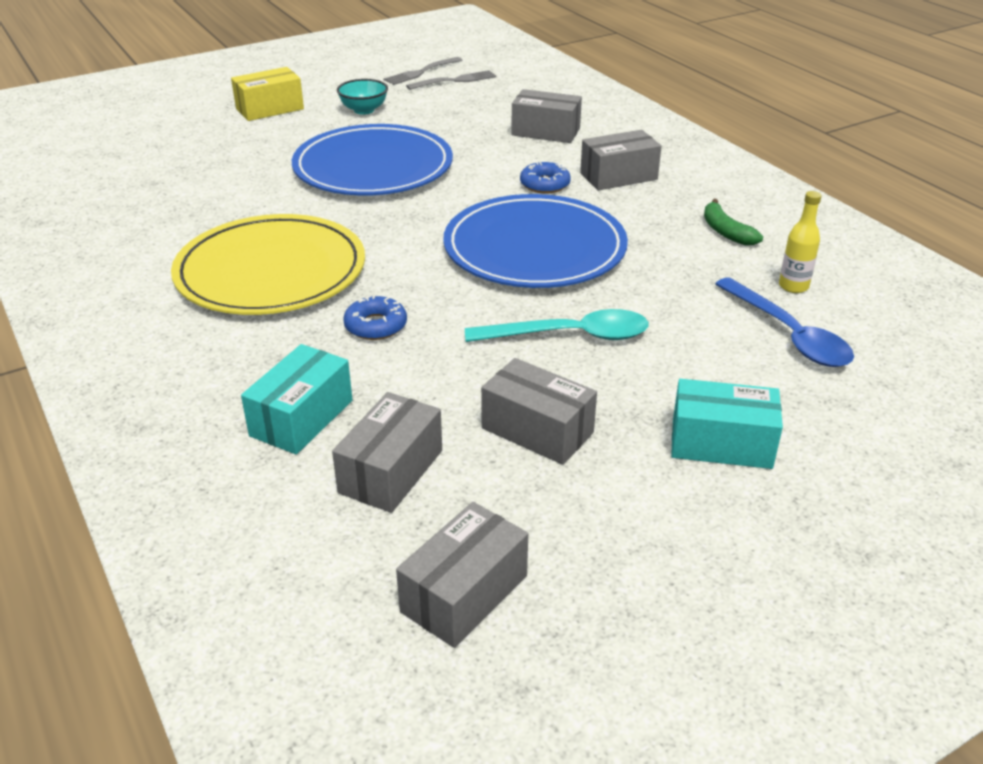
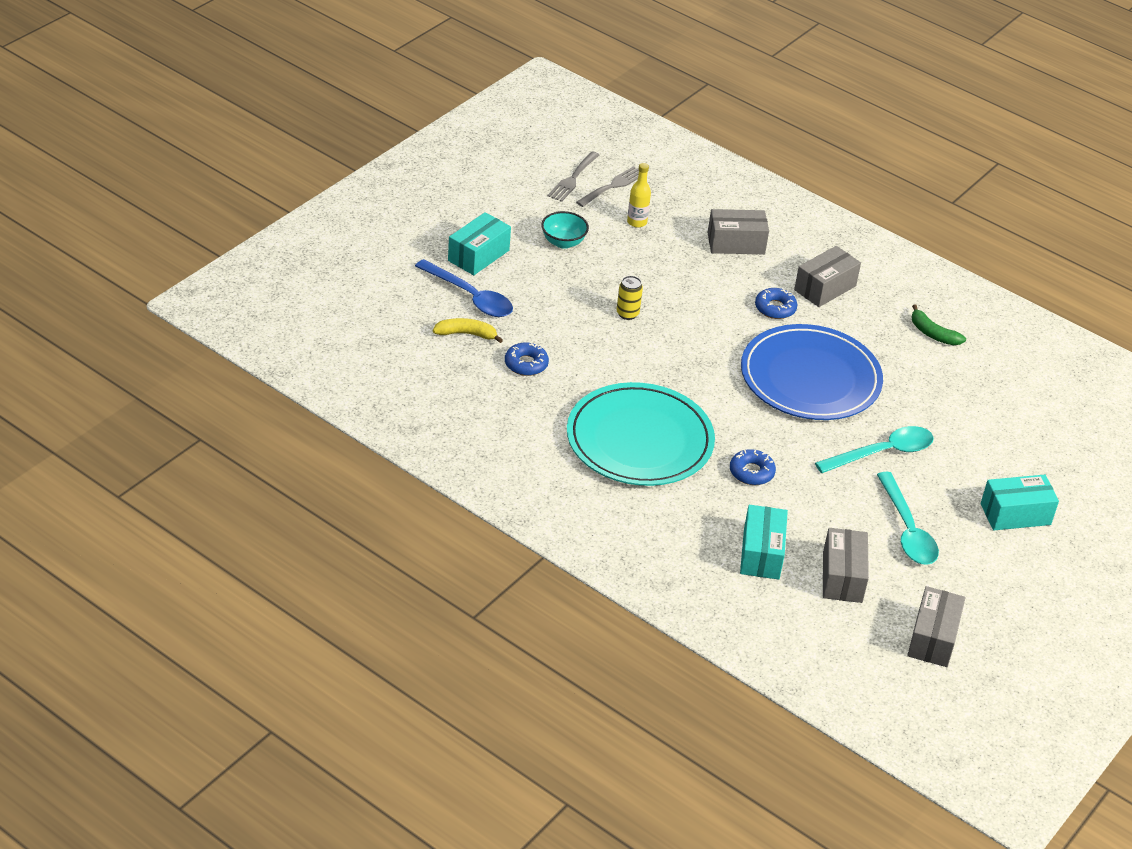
camera: 25 degrees left, 5 degrees up
yellow plate [171,214,365,315] -> turquoise plate [567,382,715,486]
yellow box [231,67,304,121] -> turquoise box [448,212,511,275]
blue plate [292,124,453,195] -> yellow can [617,276,643,320]
grey box [481,358,597,465] -> turquoise spoon [877,472,939,565]
blue spoon [715,278,854,367] -> blue spoon moved to [415,259,513,317]
yellow bottle [779,191,822,293] -> yellow bottle moved to [627,163,651,228]
none -> yellow banana [433,318,503,343]
none -> blue donut [505,342,549,376]

